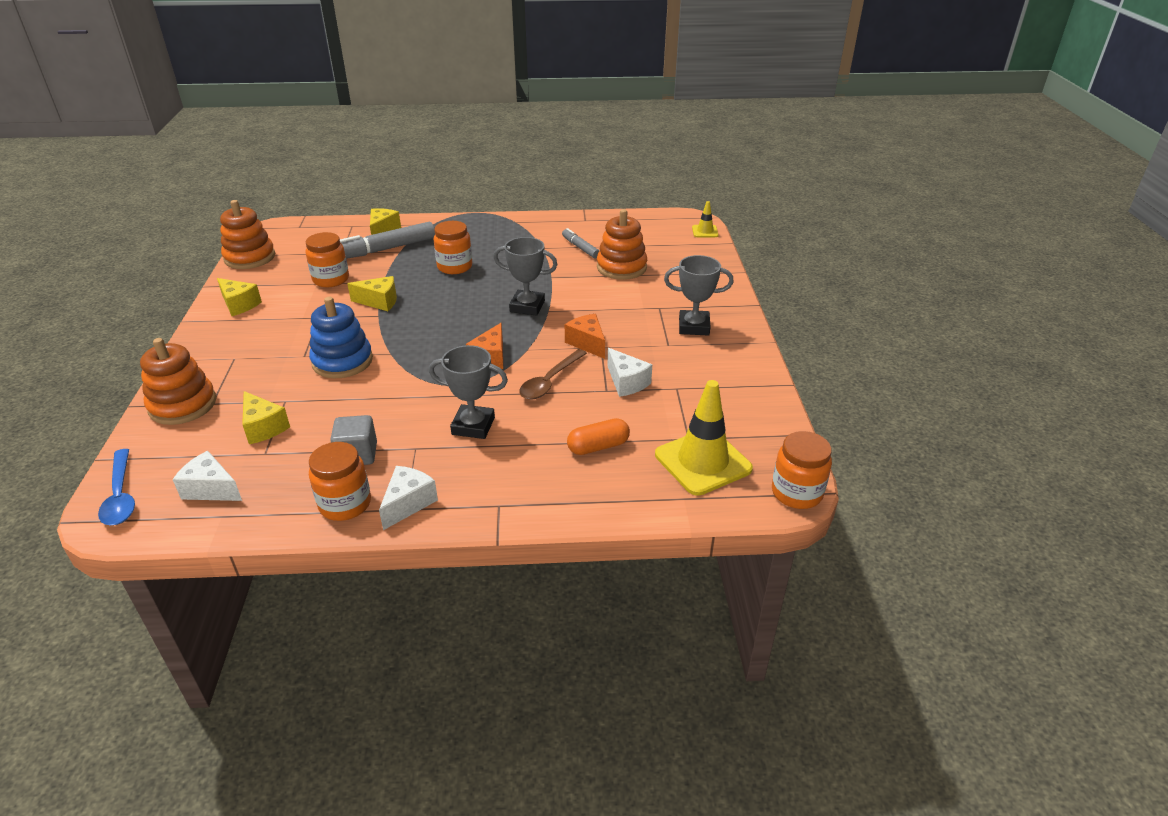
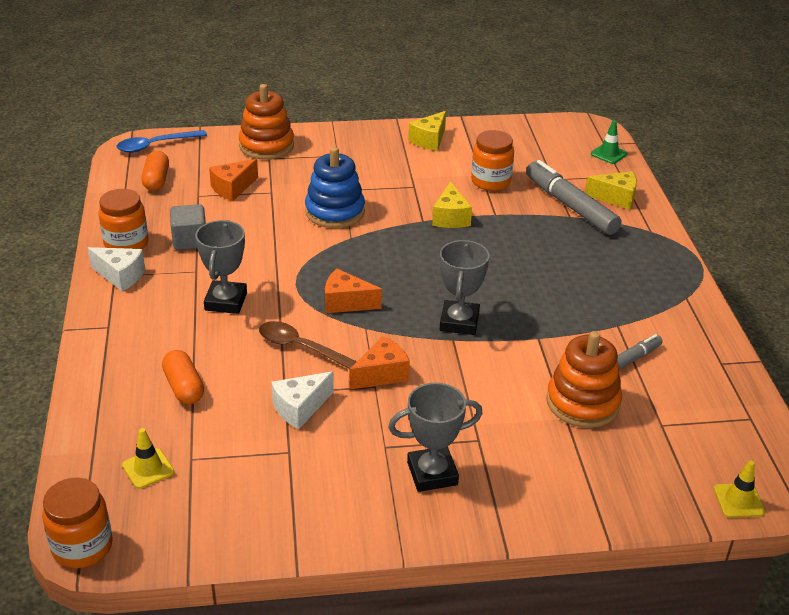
camera: 85 degrees right, 0 degrees up
white cheese [172,451,242,501] -> orange capsule [141,151,169,191]
orange stacking toy [220,200,275,269] -> none
yellow cheese [242,391,290,444] -> orange cheese [209,159,258,201]
orange jar [433,221,472,274] -> none
yellow traffic cone [655,380,753,496] -> yellow traffic cone [122,428,174,489], size x0.48
grey trophy [664,255,734,336] -> grey trophy turned 75 degrees clockwise [388,383,483,492]
none -> green traffic cone [591,120,628,164]

